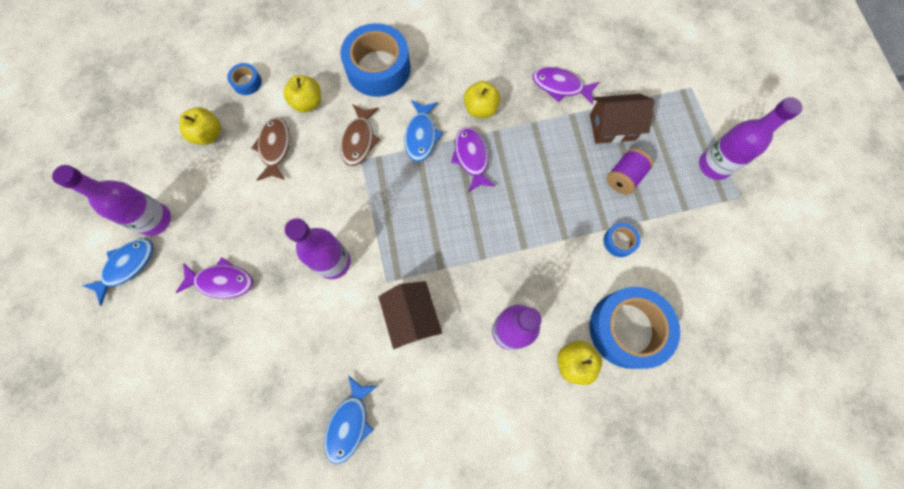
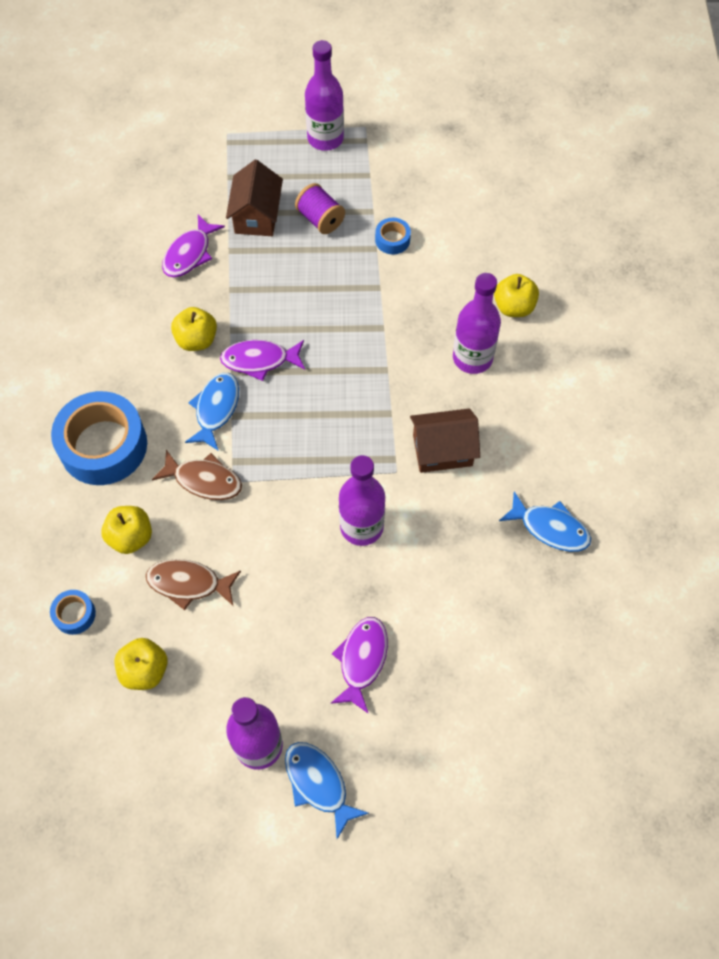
camera: 80 degrees left, 10 degrees down
blue fish [404,100,443,162] -> blue fish turned 90 degrees counterclockwise [185,373,239,451]
blue tape [589,287,680,369] -> none

